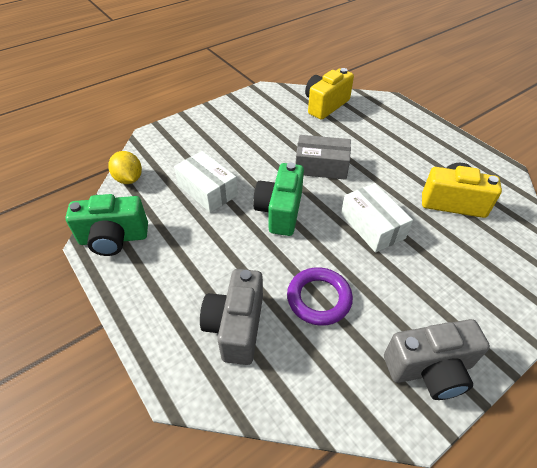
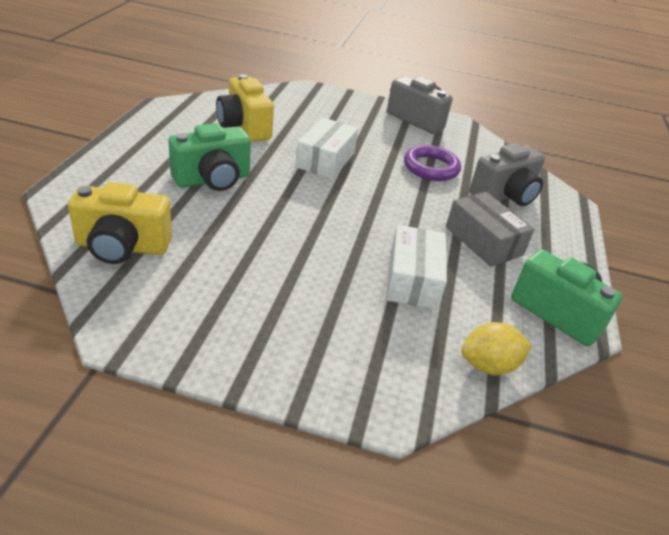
camera: 135 degrees left, 10 degrees down
yellow lemon [108,151,142,184] -> yellow lemon turned 60 degrees clockwise [461,322,532,376]
green camera [253,163,304,236] -> green camera moved to [168,123,251,191]
grey box [295,135,351,180] -> grey box moved to [446,192,534,267]

